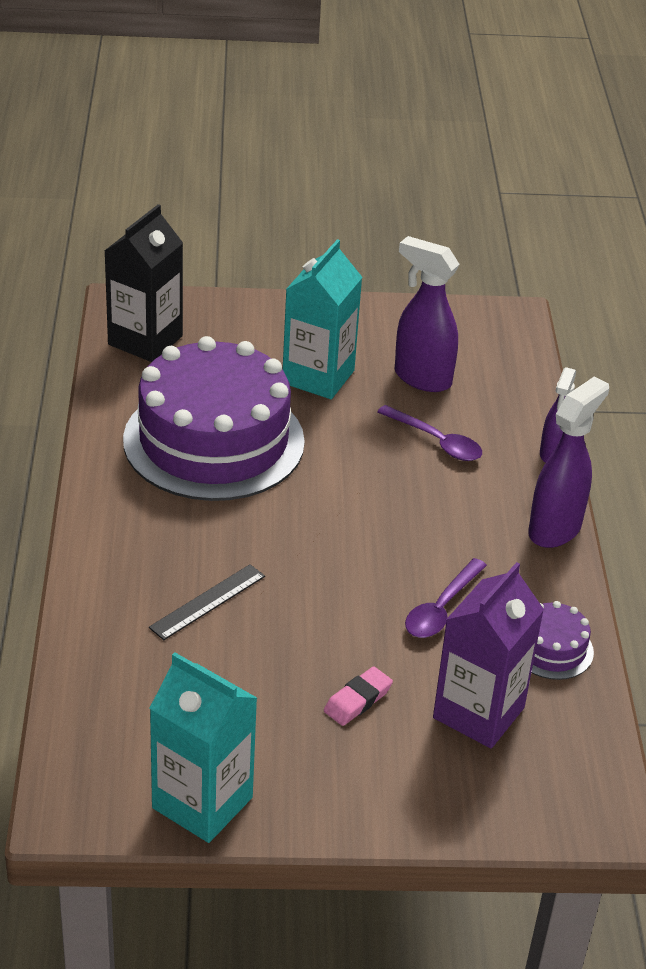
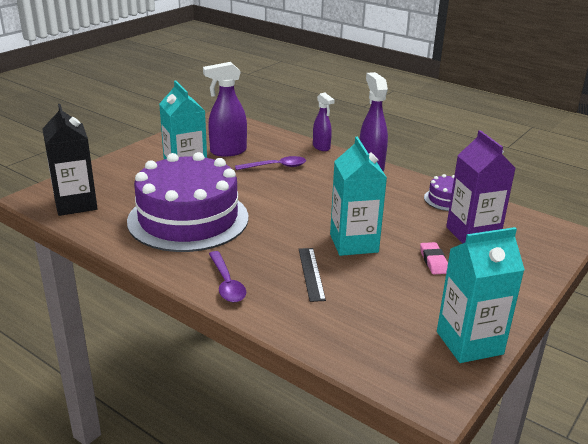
camera: 50 degrees left, 10 degrees down
purple spoon [405,558,487,638] -> purple spoon moved to [209,251,246,302]
none -> turquoise carton [330,137,387,256]

